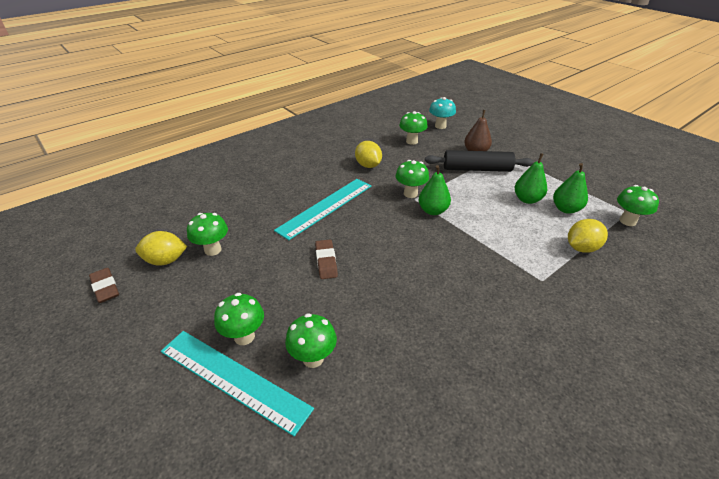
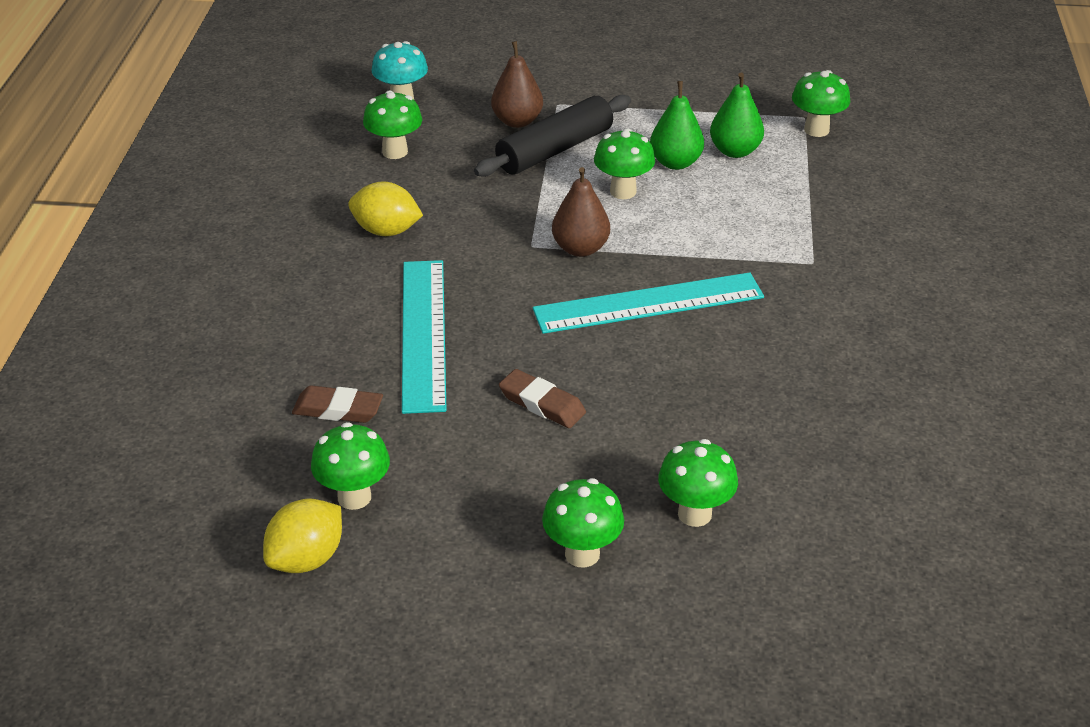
camera: 45 degrees left, 0 degrees up
brown eraser [89,268,119,303] -> brown eraser moved to [292,385,383,423]
turquoise ruler [161,331,314,437] -> turquoise ruler moved to [533,272,764,334]
green mushroom [395,160,429,198] -> green mushroom moved to [594,128,655,199]
green pear [419,165,451,215] -> brown pear [552,167,610,257]
yellow lemon [568,219,608,253] -> none

